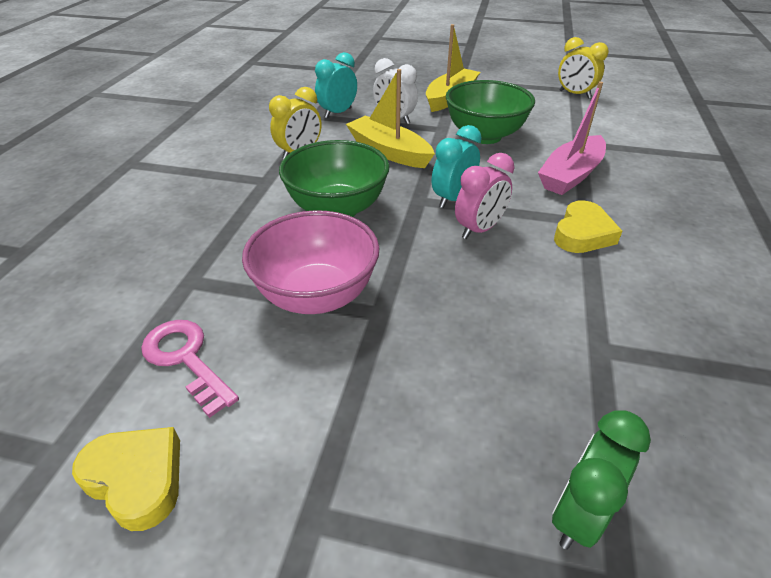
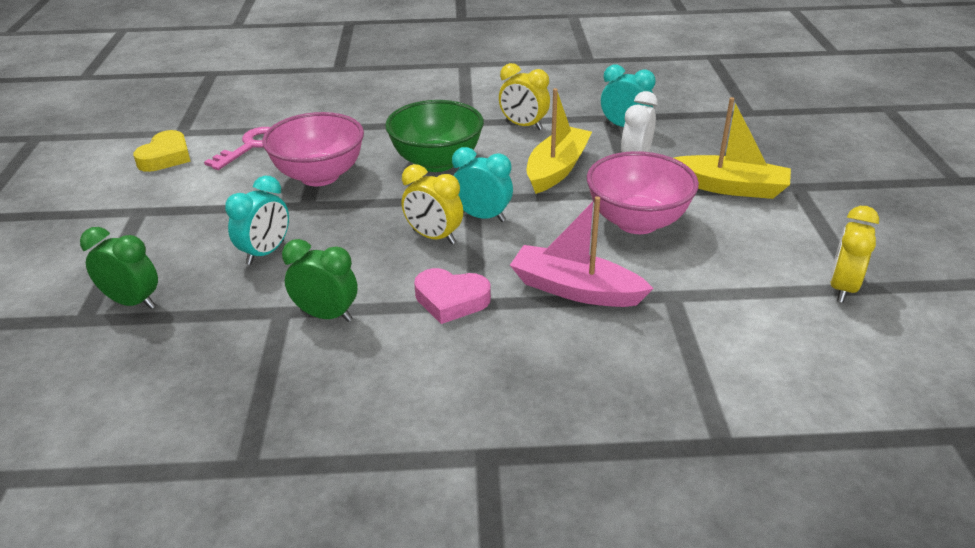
camera: 75 degrees right, 5 degrees down
green bowl [446,80,535,144] -> pink bowl [587,151,699,234]
pink clock [455,153,514,239] -> yellow clock [402,164,463,244]
yellow heart [554,200,622,253] -> pink heart [414,268,491,324]
none -> turquoise clock [225,175,289,265]
none -> green clock [282,239,358,322]

